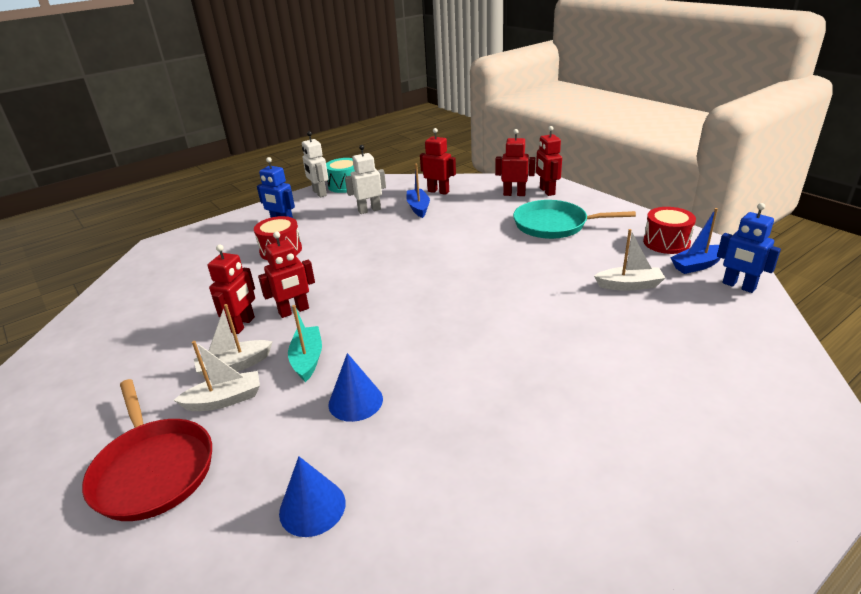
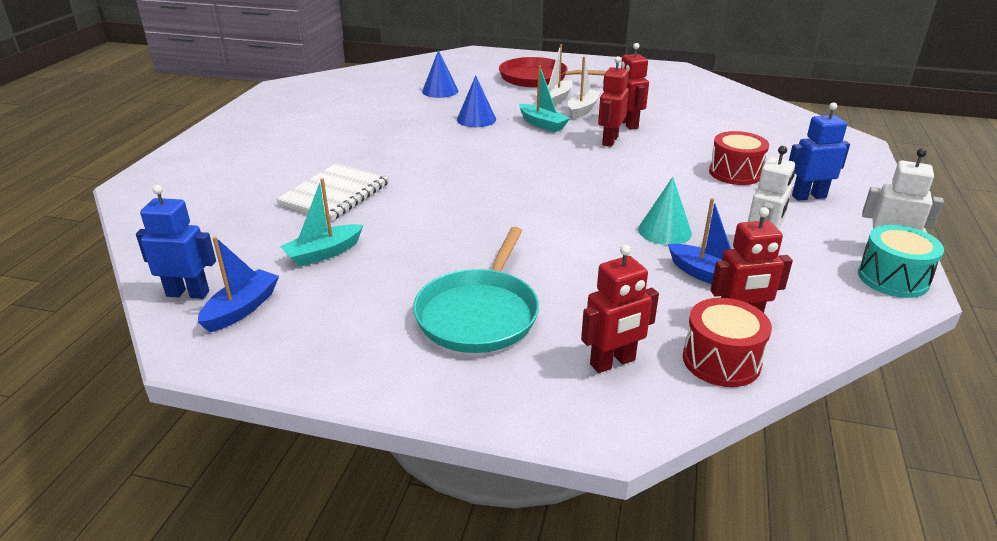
camera: 140 degrees right, 0 degrees up
turquoise pan [513,200,636,239] -> turquoise pan turned 135 degrees clockwise [413,227,539,353]
red robot [536,126,562,196] -> none
white boat [594,229,665,291] -> turquoise boat [280,178,363,267]
red drum [643,207,696,254] -> red drum moved to [683,298,772,387]
none -> white notebook [276,163,389,221]
none -> turquoise cone [638,177,692,245]

